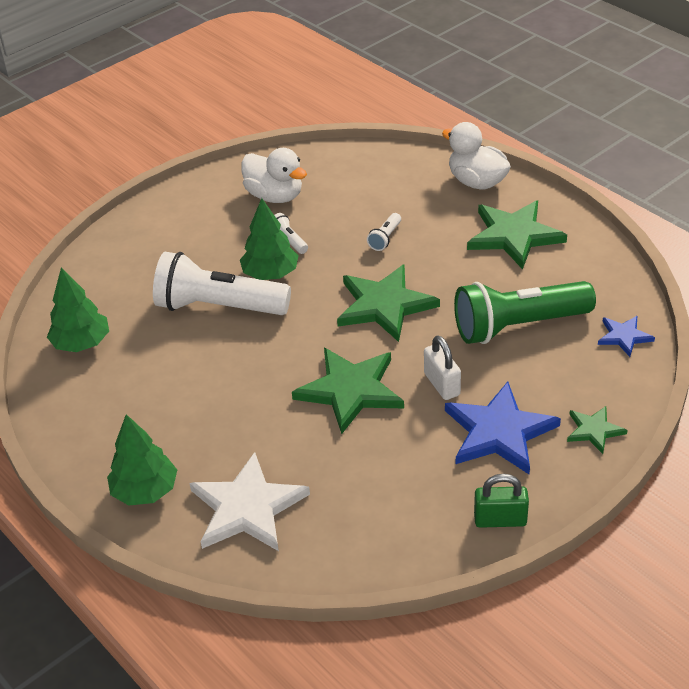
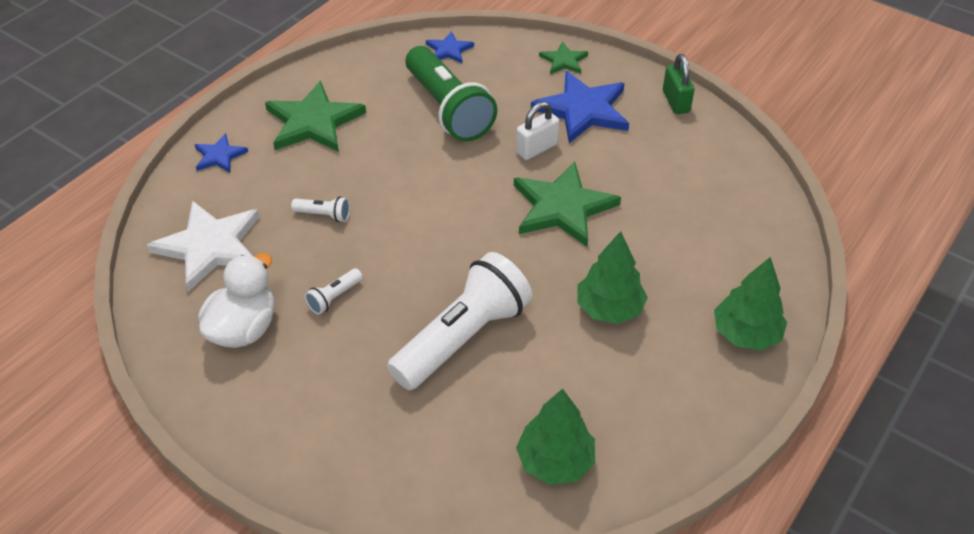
camera: 105 degrees left, 5 degrees up
white flashlight [153,252,291,315] -> white flashlight turned 135 degrees counterclockwise [387,252,533,390]
white star [189,452,310,551] -> white star moved to [147,201,260,292]
green tree [240,198,299,280] -> green tree moved to [577,231,648,324]
green star [337,265,440,342] -> none
white duck [442,122,511,189] -> blue star [195,133,248,173]

